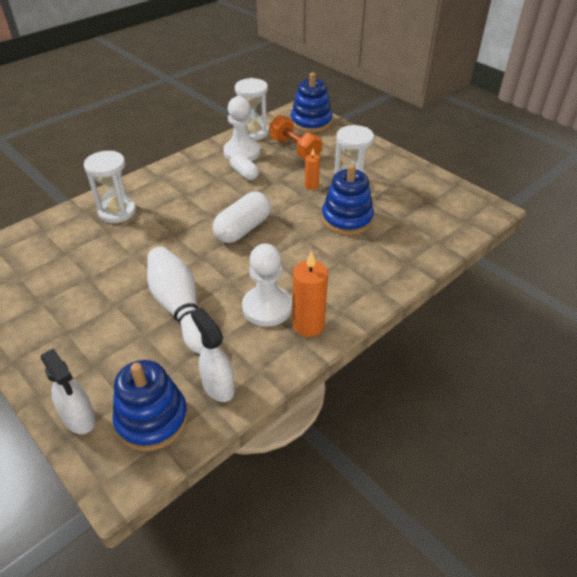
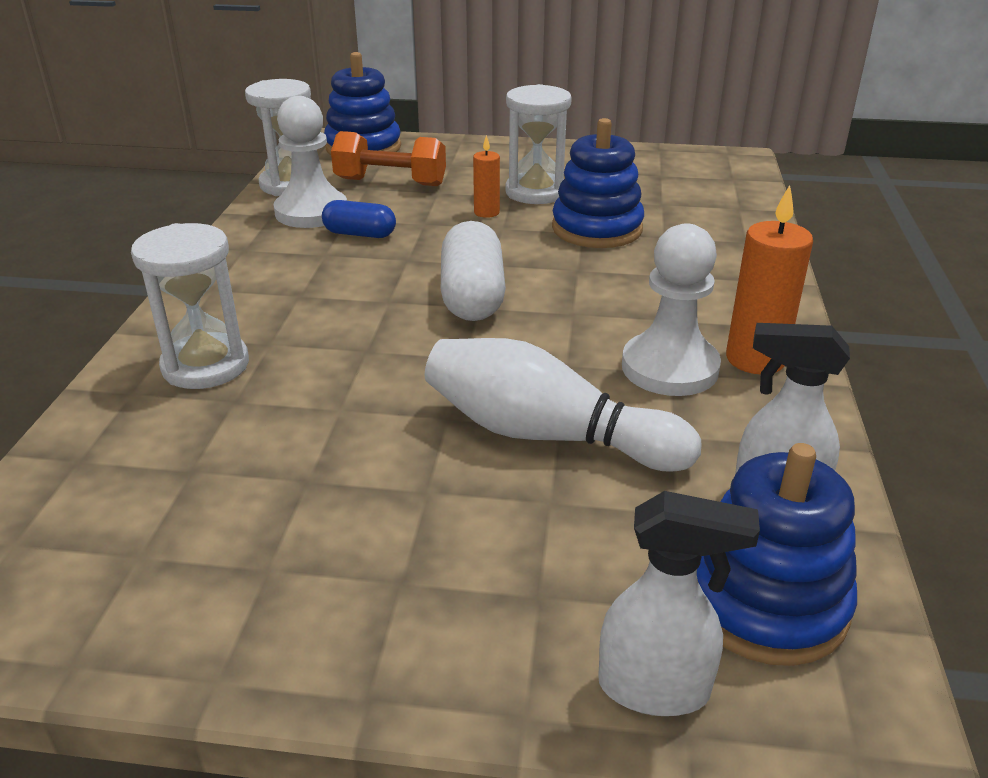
camera: 40 degrees left, 10 degrees down
white capsule [230,153,259,180] -> blue capsule [322,200,396,238]

